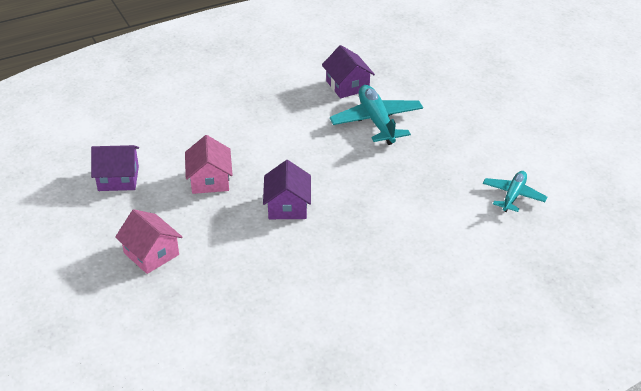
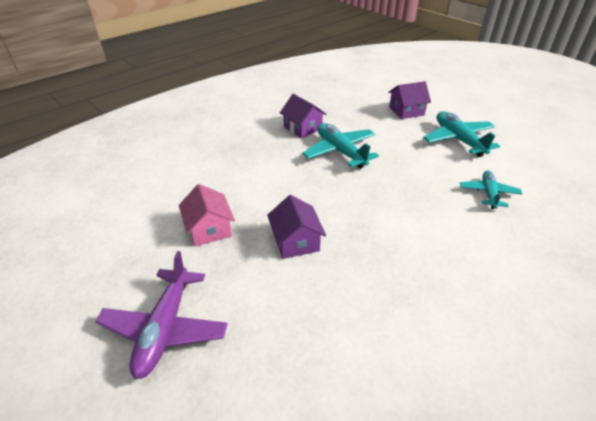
camera: 15 degrees left, 0 degrees up
purple house [91,145,139,191] -> purple house moved to [388,81,431,119]
pink house [115,209,182,274] -> purple plane [95,251,228,380]
none -> turquoise plane [423,111,500,157]

